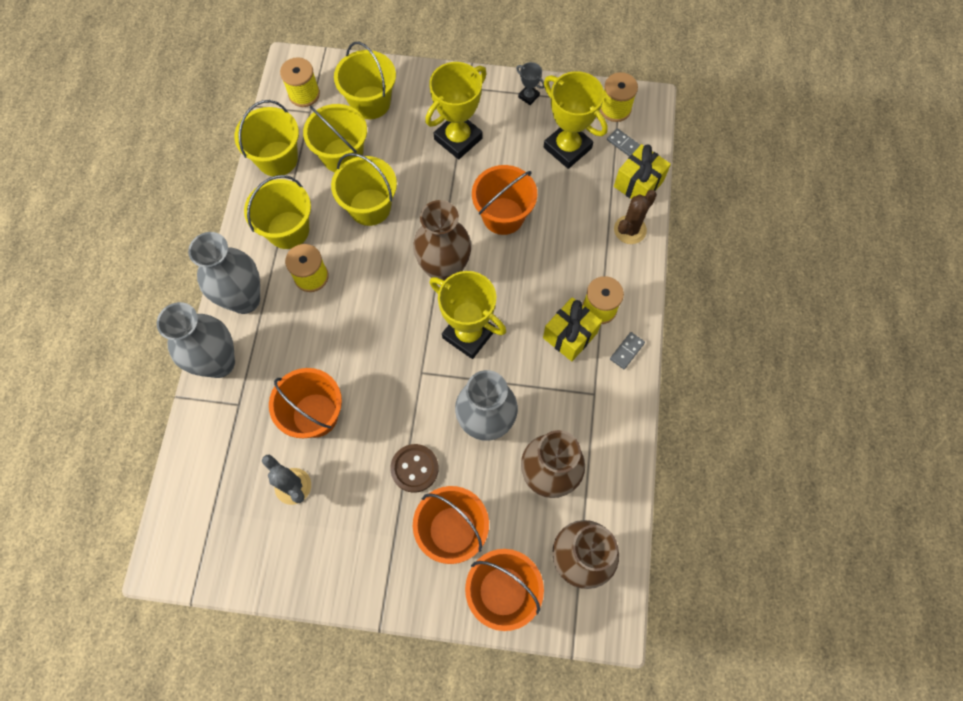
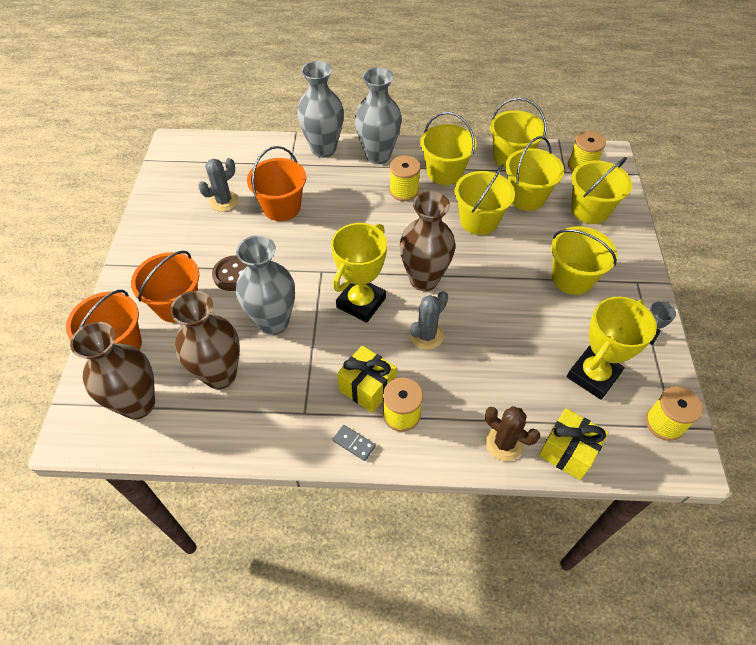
camera: 85 degrees right, 15 degrees down
yellow trophy [425,62,487,159] -> yellow bucket [551,226,617,295]
orange bucket [472,165,537,235] -> none
grey domino [607,128,640,156] -> none
none -> grey cactus [410,291,448,350]

